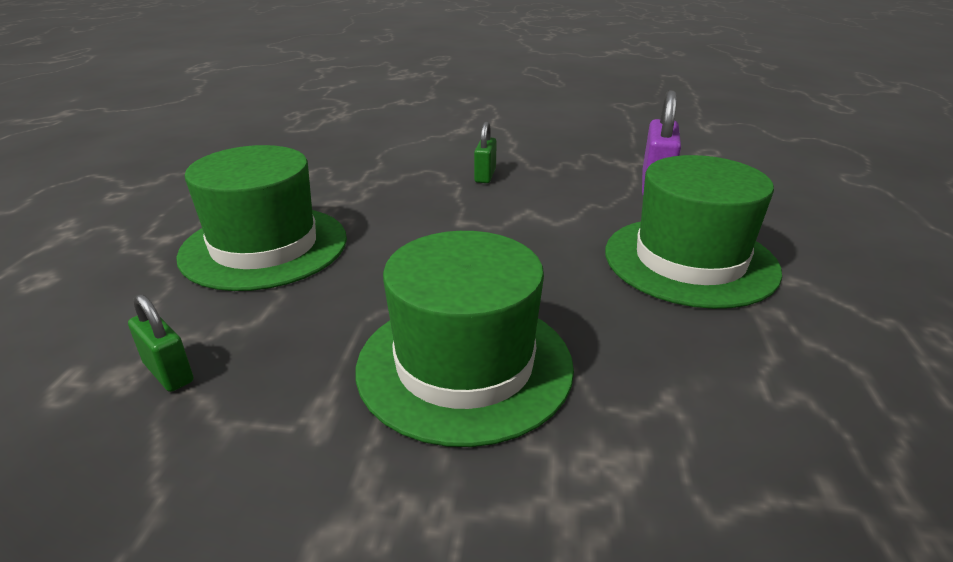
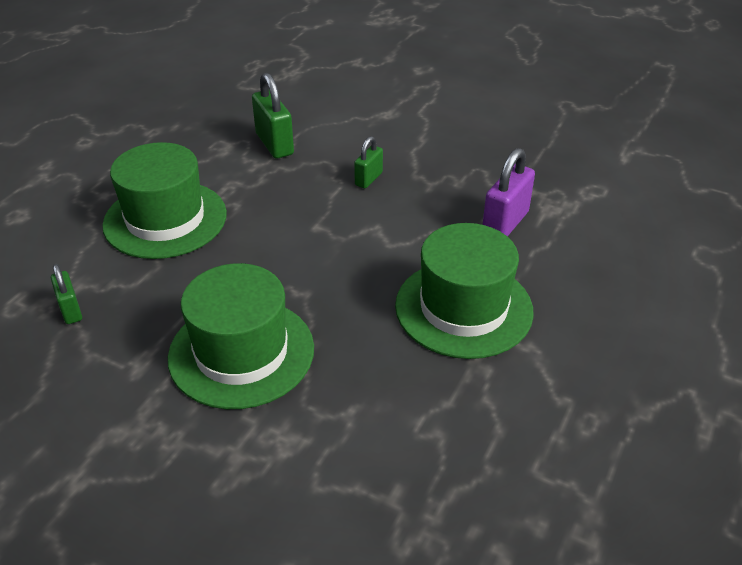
camera: 20 degrees right, 10 degrees up
none -> green padlock [252,73,294,159]

